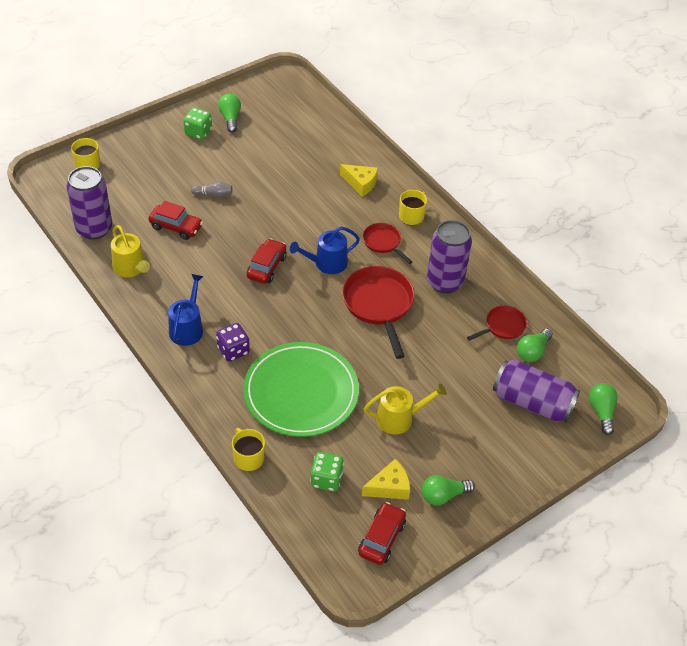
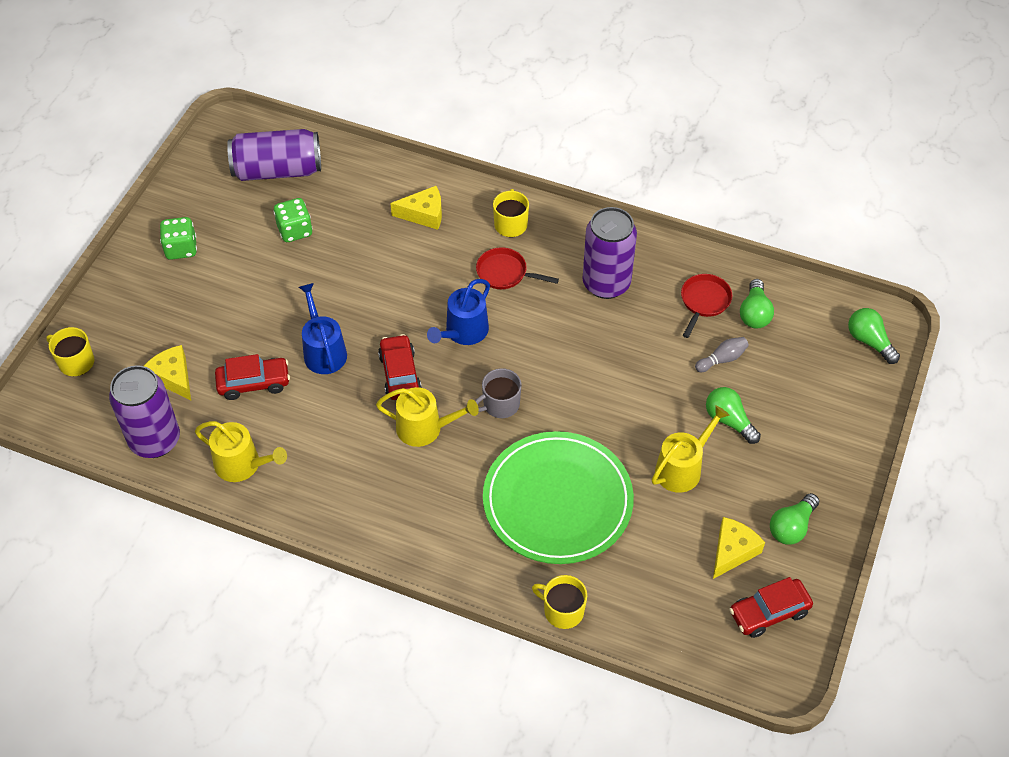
camera: 30 degrees left, 5 degrees up
blue watering can [168,274,204,346] -> blue watering can moved to [299,283,347,374]
grey bowling pin [191,182,232,198] -> grey bowling pin moved to [695,337,749,372]
purple dice [216,323,250,362] -> none
green light bulb [218,94,241,133] -> green light bulb moved to [706,387,761,444]
green dice [310,452,344,491] -> green dice moved to [273,198,313,242]
red pan [342,266,415,359] -> none
red car [358,502,406,565] -> red car turned 105 degrees counterclockwise [729,577,813,638]
purple can [493,359,580,423] -> purple can moved to [227,129,321,181]
none -> yellow cheese [144,345,191,400]
none -> yellow watering can [376,387,479,447]
none -> grey mug [475,368,522,418]

